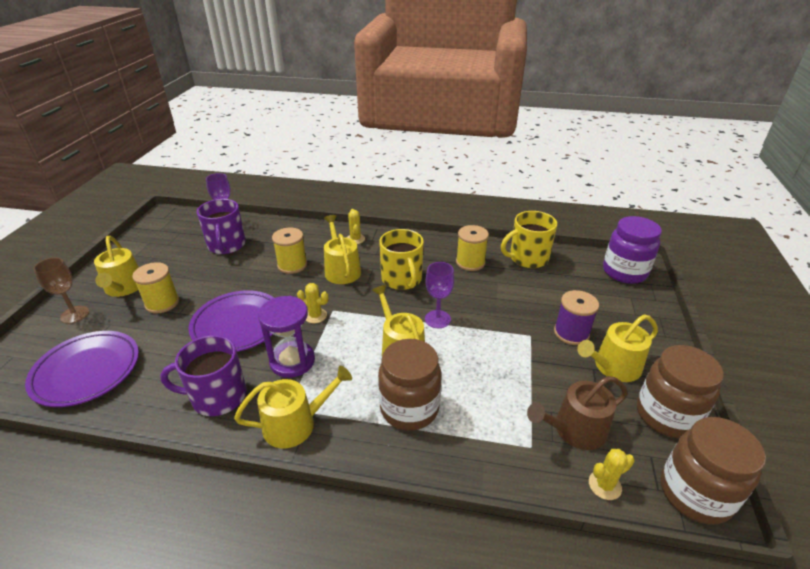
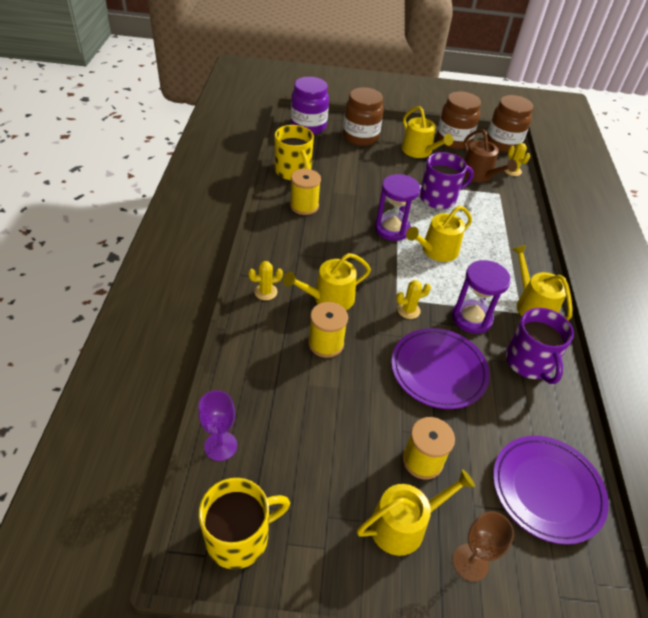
camera: 100 degrees left, 10 degrees up
purple mug [197,199,246,254] -> purple mug moved to [420,152,474,209]
yellow cactus [297,283,329,323] -> yellow cactus turned 60 degrees clockwise [396,280,431,319]
brown jar [378,339,442,431] -> brown jar moved to [343,87,384,146]
yellow mug [379,229,424,290] -> yellow mug moved to [198,478,290,569]
purple goblet [425,262,454,328] -> purple hourglass [375,174,420,241]
purple spool [554,290,599,345] -> none

